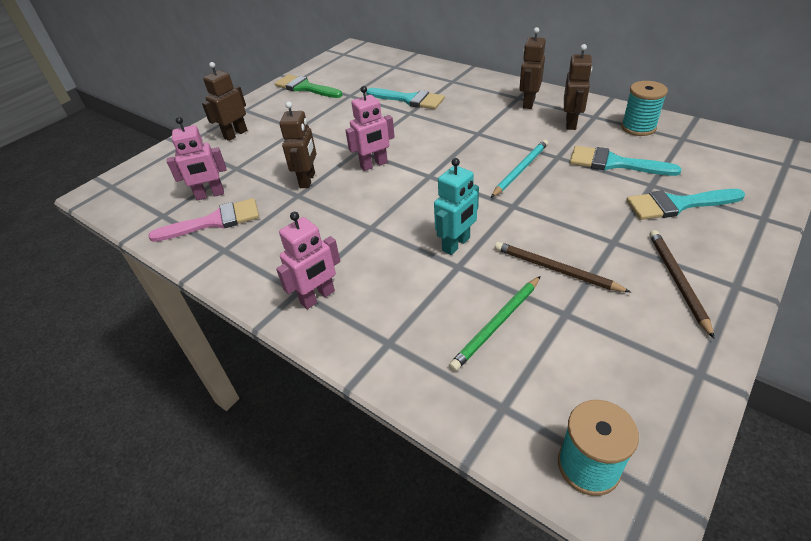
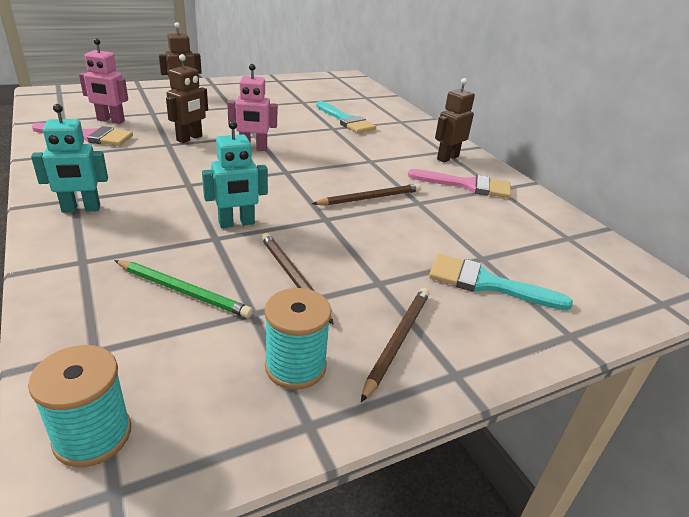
camera: 20 degrees right, 10 degrees down
green brush [275,74,342,98] -> none
pink robot [276,212,340,309] -> turquoise robot [31,104,108,213]
green pencil [449,276,541,371] -> green pencil turned 135 degrees counterclockwise [114,260,253,318]
turquoise pencil [491,140,548,198] -> brown pencil [312,184,421,206]
brown robot [564,44,592,130] -> pink brush [408,169,511,198]
turquoise brush [570,146,681,176] -> none
turquoise spool [621,81,668,136] -> turquoise spool moved to [264,288,331,390]

